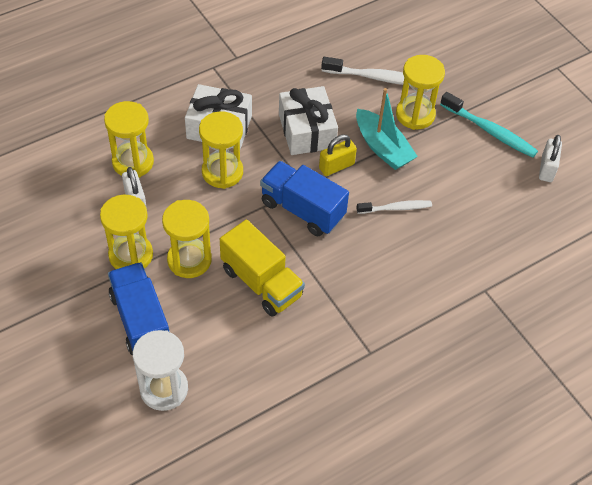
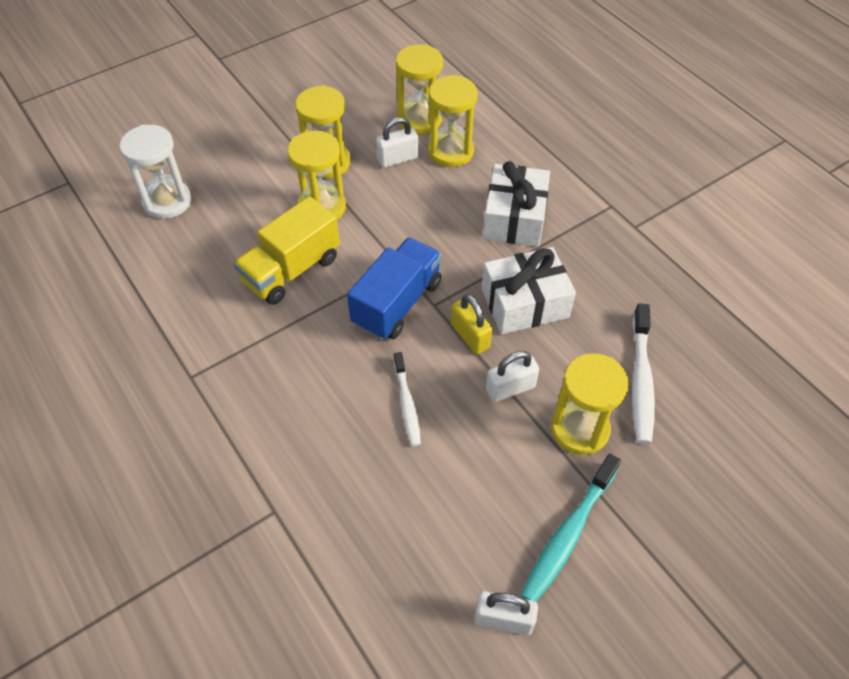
camera: 90 degrees right, 0 degrees up
blue truck [108,262,170,355] -> none
yellow hourglass [199,111,243,189] -> yellow hourglass moved to [396,44,443,135]
turquoise boat [356,88,418,170] -> white padlock [486,351,539,402]

